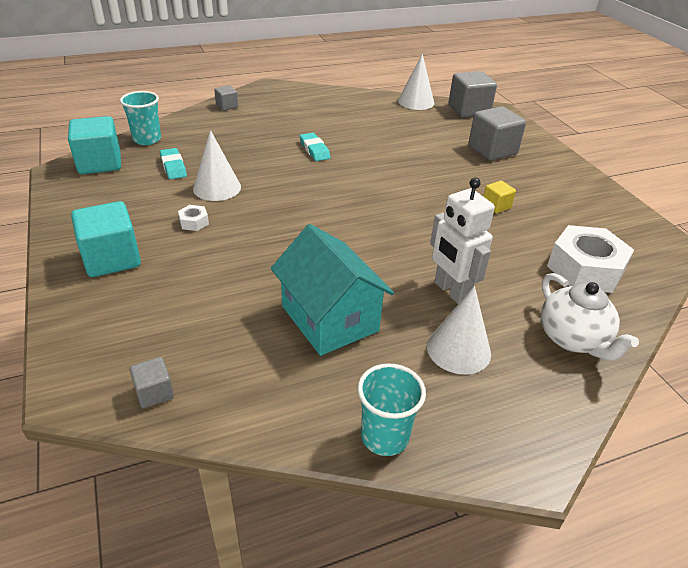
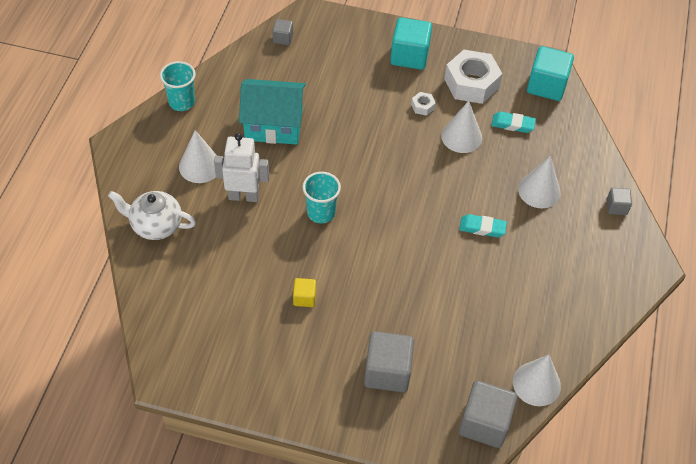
camera: 125 degrees right, 15 degrees up
turquoise cup [120,91,161,145] -> turquoise cup moved to [303,172,341,223]
white nut [547,225,634,293] -> white nut moved to [444,50,502,104]
none -> white cone [518,156,561,208]

